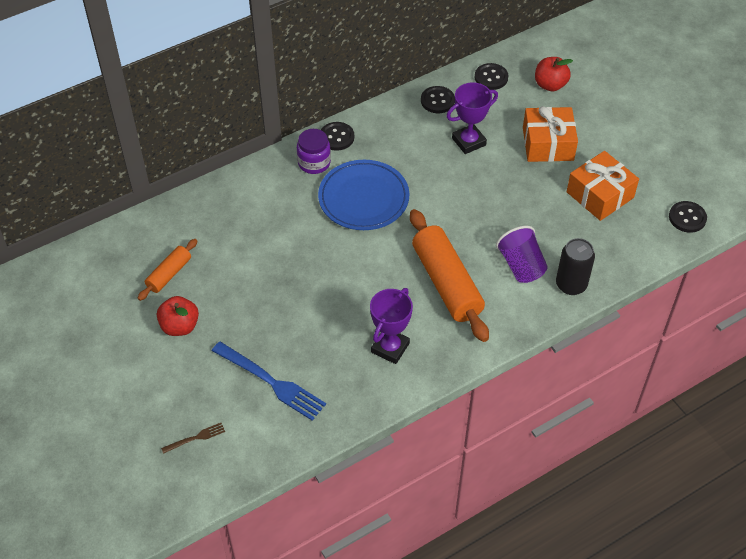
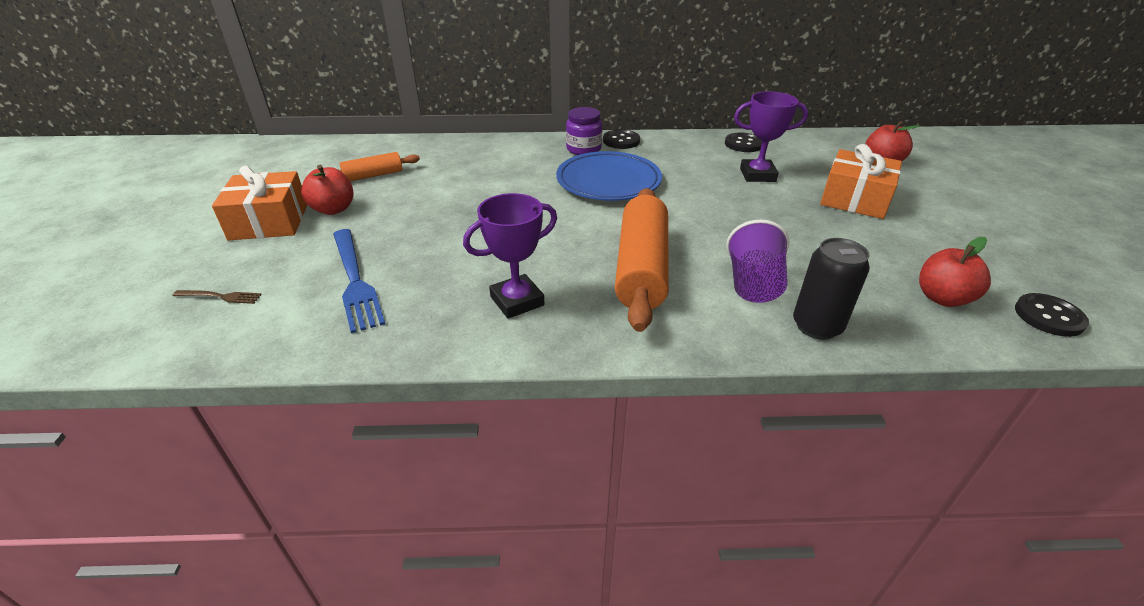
camera: 30 degrees right, 15 degrees down
black button [474,63,508,90] -> none
orange gift [567,151,639,221] -> orange gift moved to [212,165,307,241]
none -> red apple [919,237,991,307]

